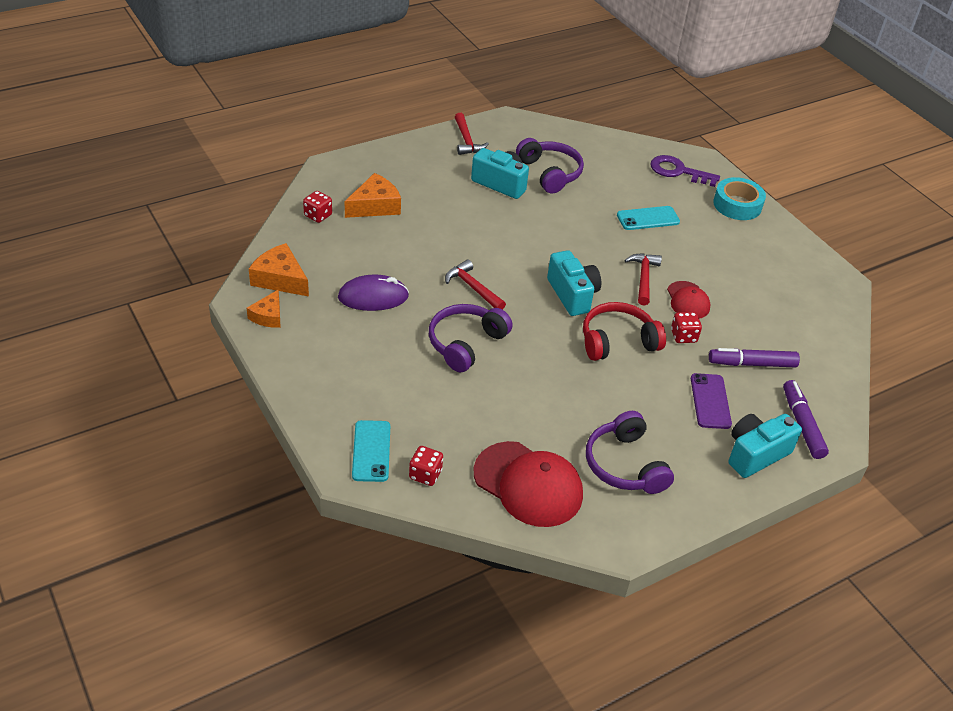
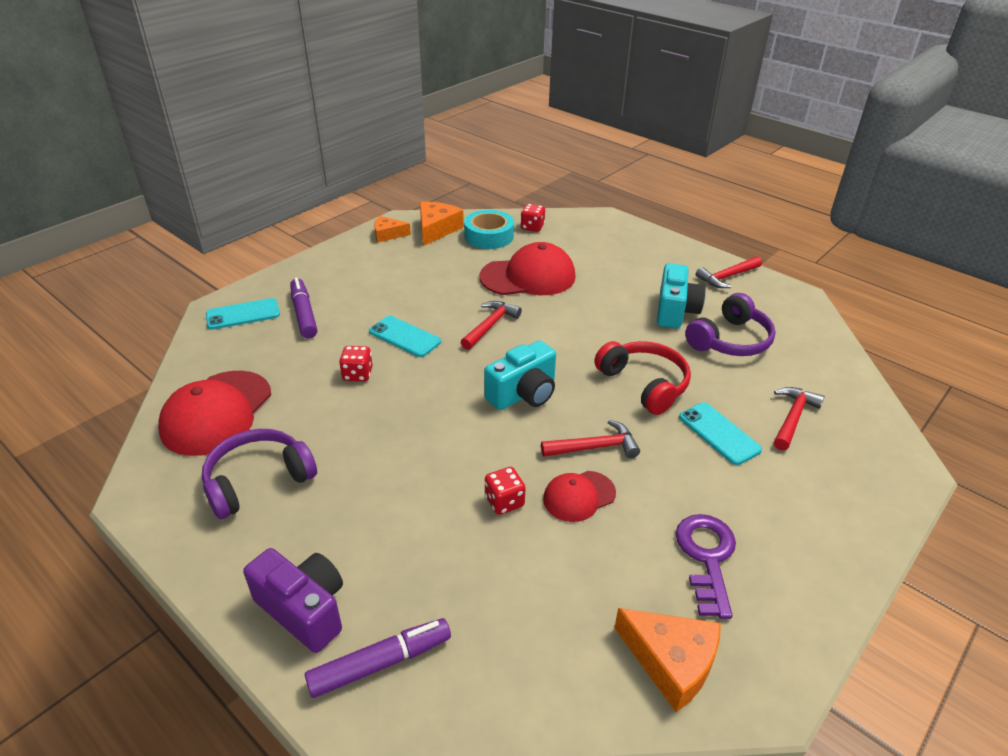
camera: 75 degrees right, 5 degrees down
purple mouse [338,275,409,311] -> none
orange cheese [345,173,401,218] -> orange cheese moved to [614,608,721,712]
red dice [409,446,443,486] -> red dice moved to [339,346,373,381]
purple headphones [429,304,513,372] -> turquoise phone [369,316,441,357]
red headphones [583,302,666,361] -> red headphones moved to [594,341,691,415]
purple key [651,155,720,187] -> purple key moved to [676,514,736,619]
purple phone [691,373,732,429] -> none
purple marker [709,348,800,368] -> purple marker moved to [290,278,317,338]
turquoise tape [713,177,766,220] -> turquoise tape moved to [464,210,514,249]
turquoise camera [728,414,802,478] -> purple camera [243,548,343,653]
none -> red cap [480,242,576,295]
none -> red hammer [774,387,825,450]

